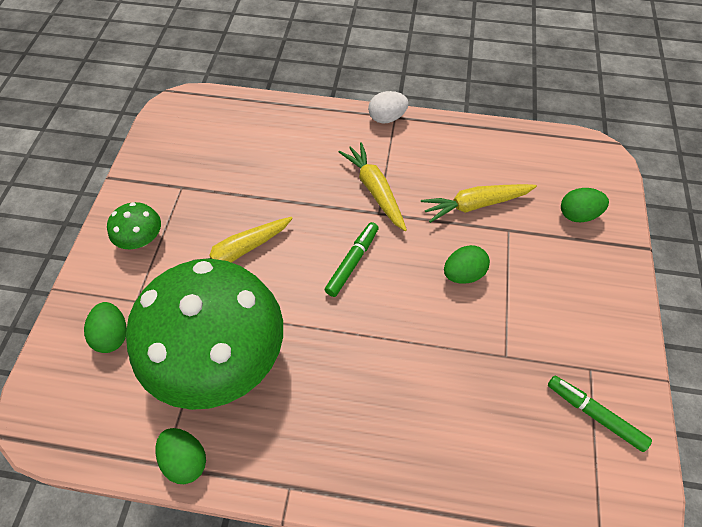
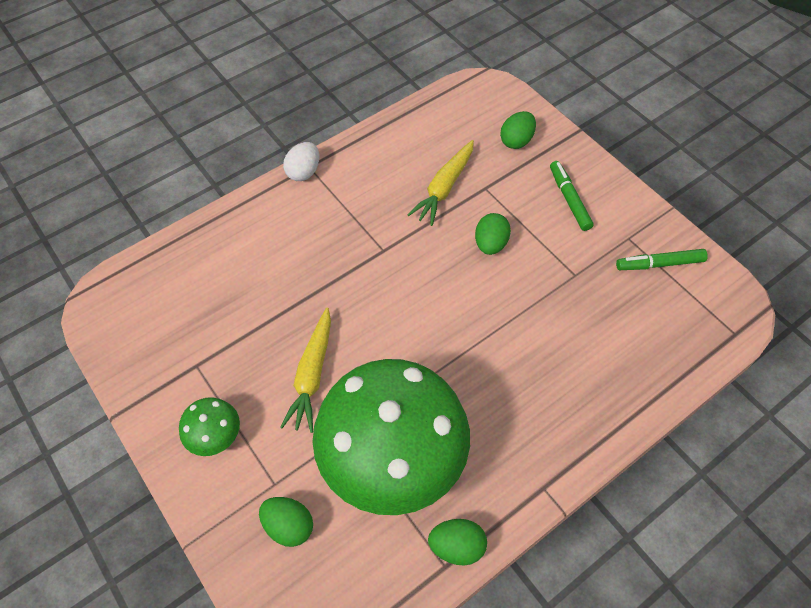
camera: 45 degrees left, 0 degrees up
green marker [325,222,379,297] -> green marker moved to [550,161,593,231]
yellow carrot [339,142,407,231] -> none

